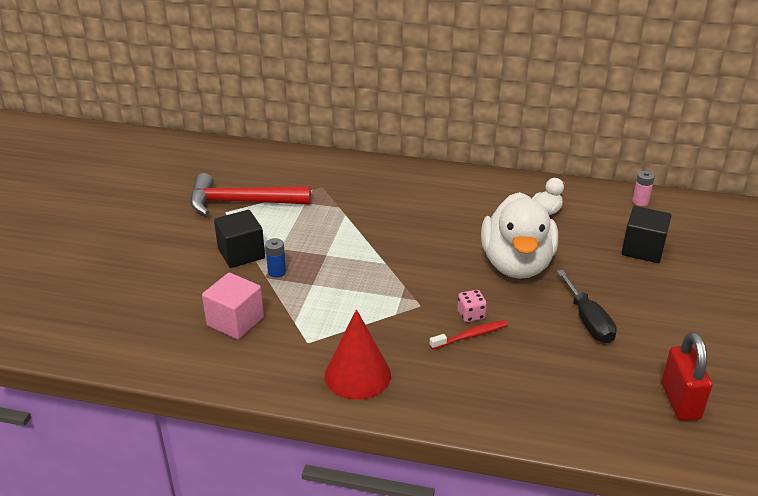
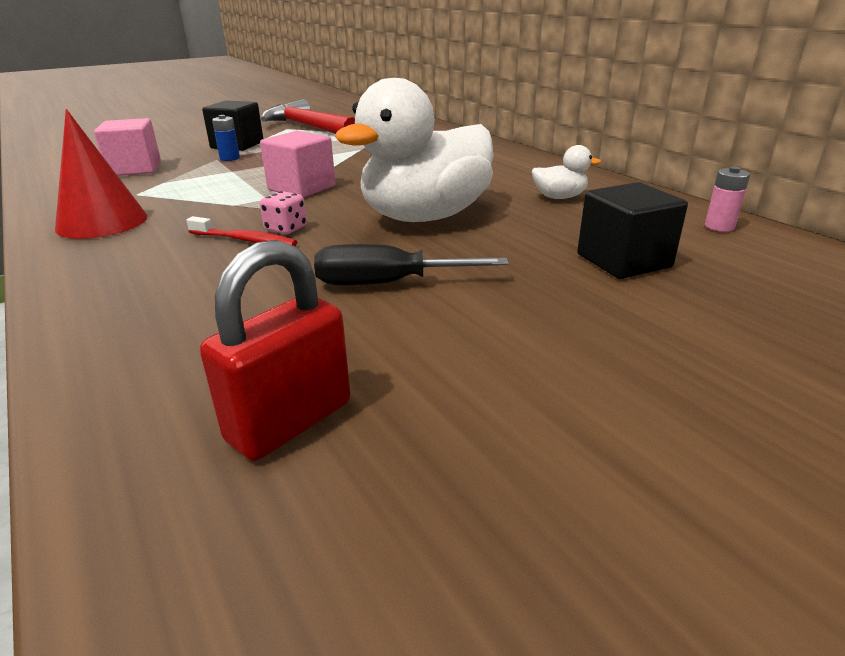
camera: 45 degrees right, 5 degrees down
black screwdriver [556,270,617,343] -> black screwdriver turned 60 degrees clockwise [314,244,509,285]
none -> pink cube [260,131,335,197]

